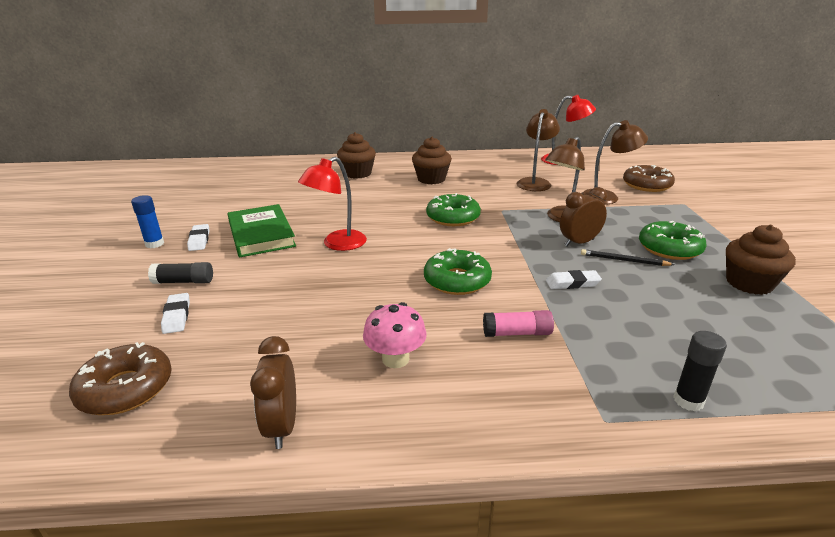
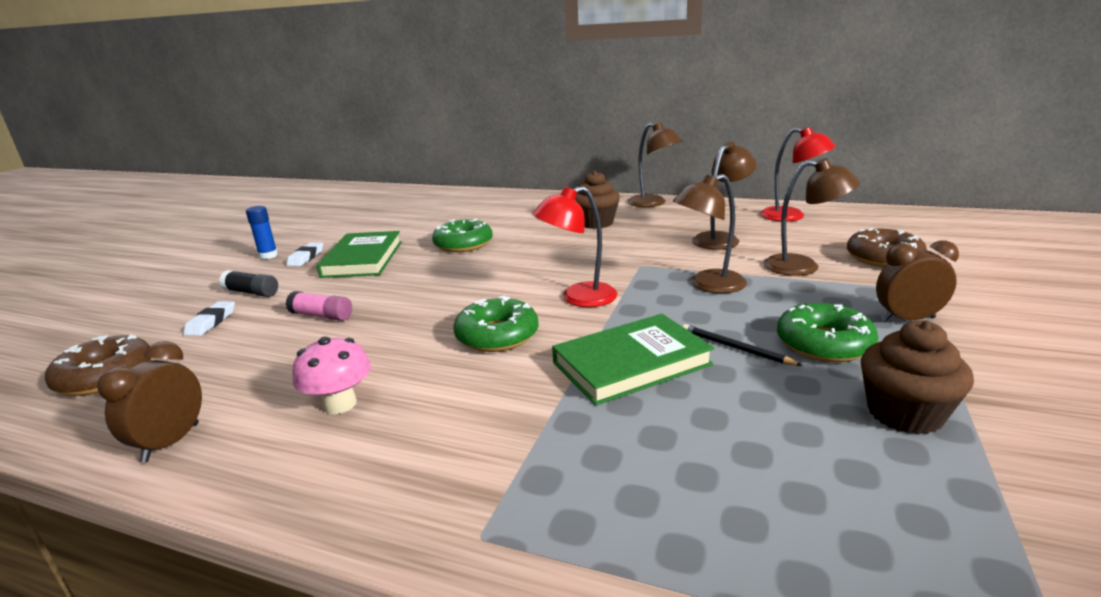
camera: 25 degrees right, 5 degrees down
red lamp [298,156,367,251] -> red lamp moved to [532,186,618,307]
brown cupcake [337,132,376,179] -> none
green donut [426,193,481,226] -> green donut moved to [432,219,492,252]
pink glue stick [483,310,554,337] -> pink glue stick moved to [286,291,352,321]
white eraser [546,270,602,289] -> green book [552,314,714,406]
brown clock [560,187,607,246] -> brown clock moved to [876,241,959,322]
black glue stick [673,331,727,412] -> none
none -> brown lamp [628,123,683,207]

